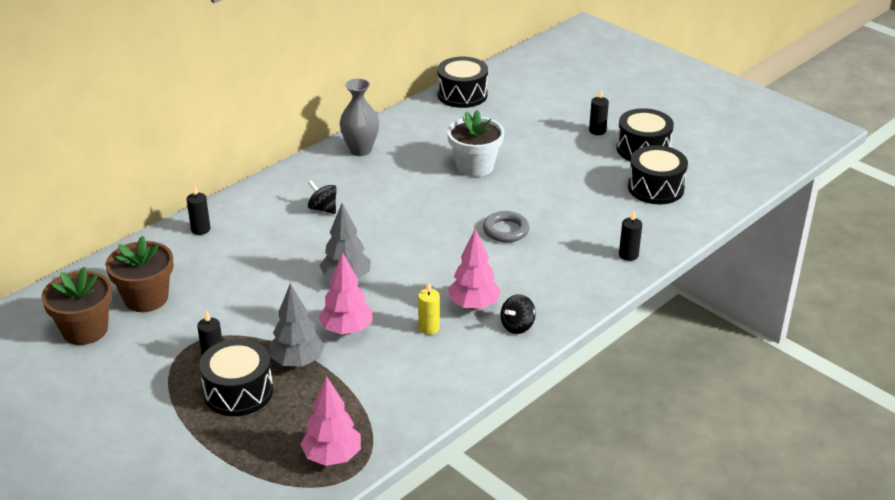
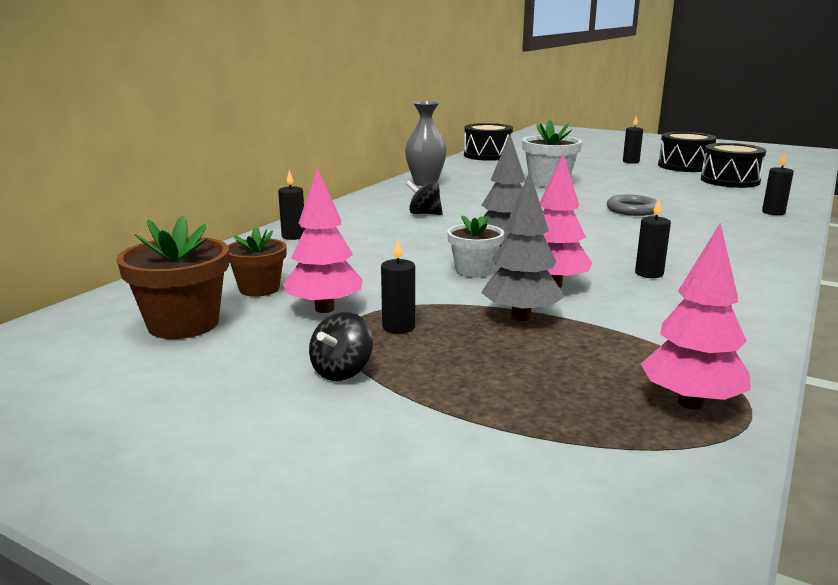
camera: 15 degrees left, 15 degrees down
brown flower pot [106,236,174,312] -> brown flower pot [228,226,287,297], size x0.65
black drum [199,339,273,416] -> none
yellow candle [418,282,440,335] -> black candle [635,199,671,278]
pink tree [448,229,501,310] -> pink tree moved to [283,167,363,313]
black spinning top [500,294,536,334] -> black spinning top moved to [309,312,373,381]
none -> white flower pot [447,215,504,278]

